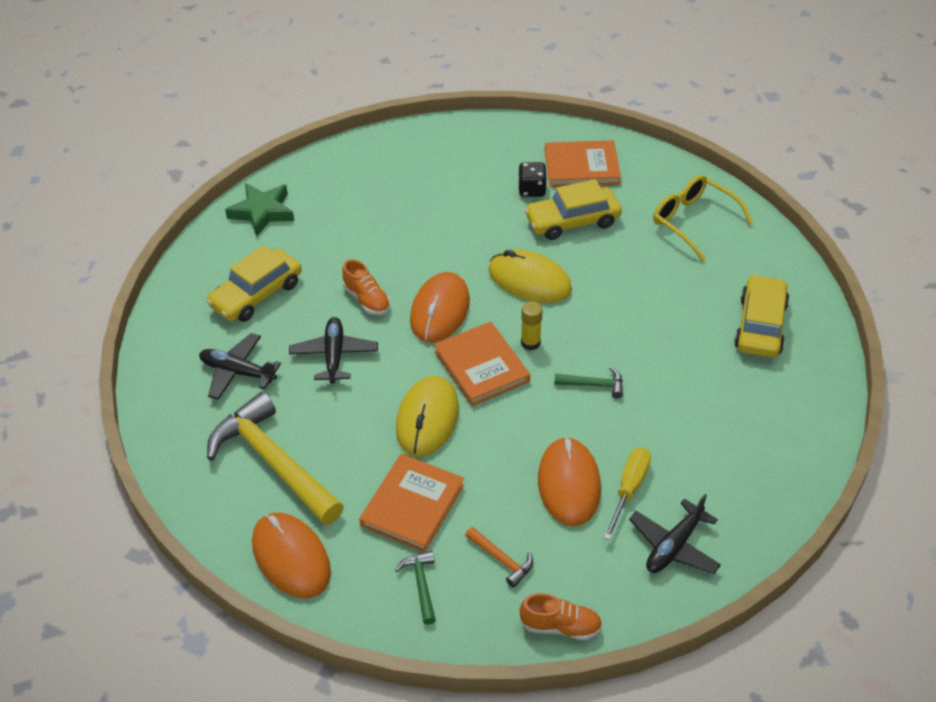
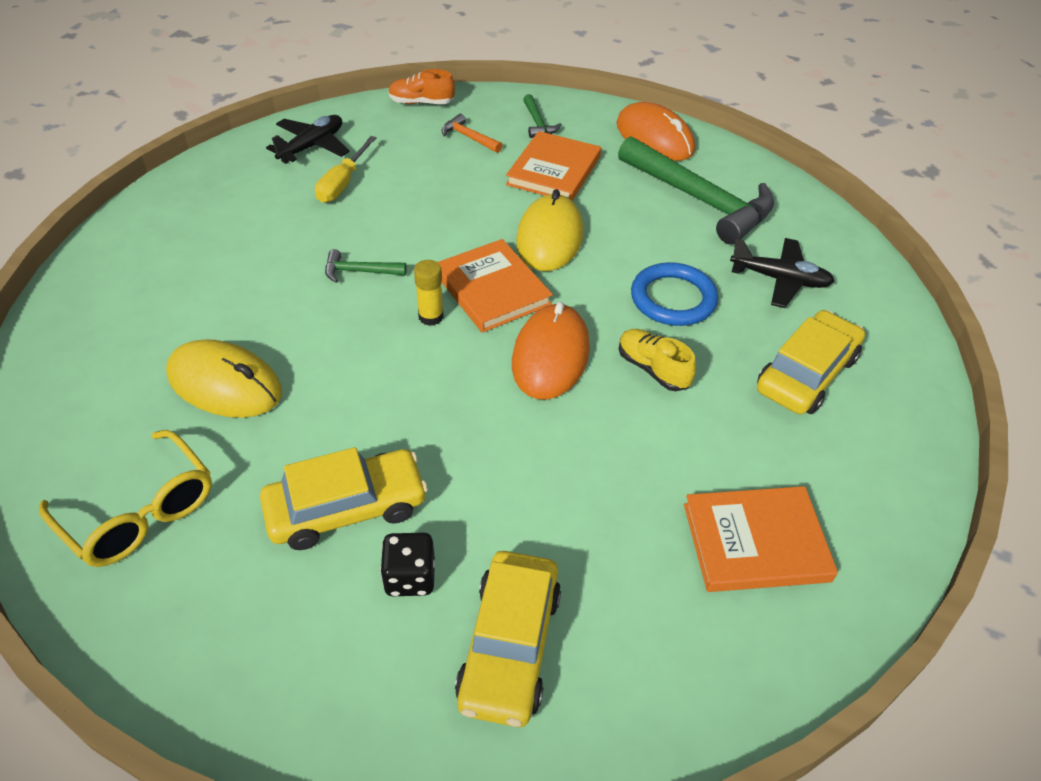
camera: 175 degrees right, 0 degrees up
yellow hammer [207,392,344,525] -> green hammer [618,136,774,244]
green star [225,183,294,237] -> none
black plane [289,317,378,384] -> blue ring [631,262,718,326]
orange shoe [342,259,390,315] -> yellow shoe [619,329,696,391]
yellow mouse [489,250,572,303] -> yellow mouse moved to [166,339,282,418]
orange mouse [538,437,601,526] -> none
orange book [545,140,621,187] -> orange book moved to [684,486,838,592]
yellow car [734,274,790,358] -> yellow car moved to [455,551,561,727]

